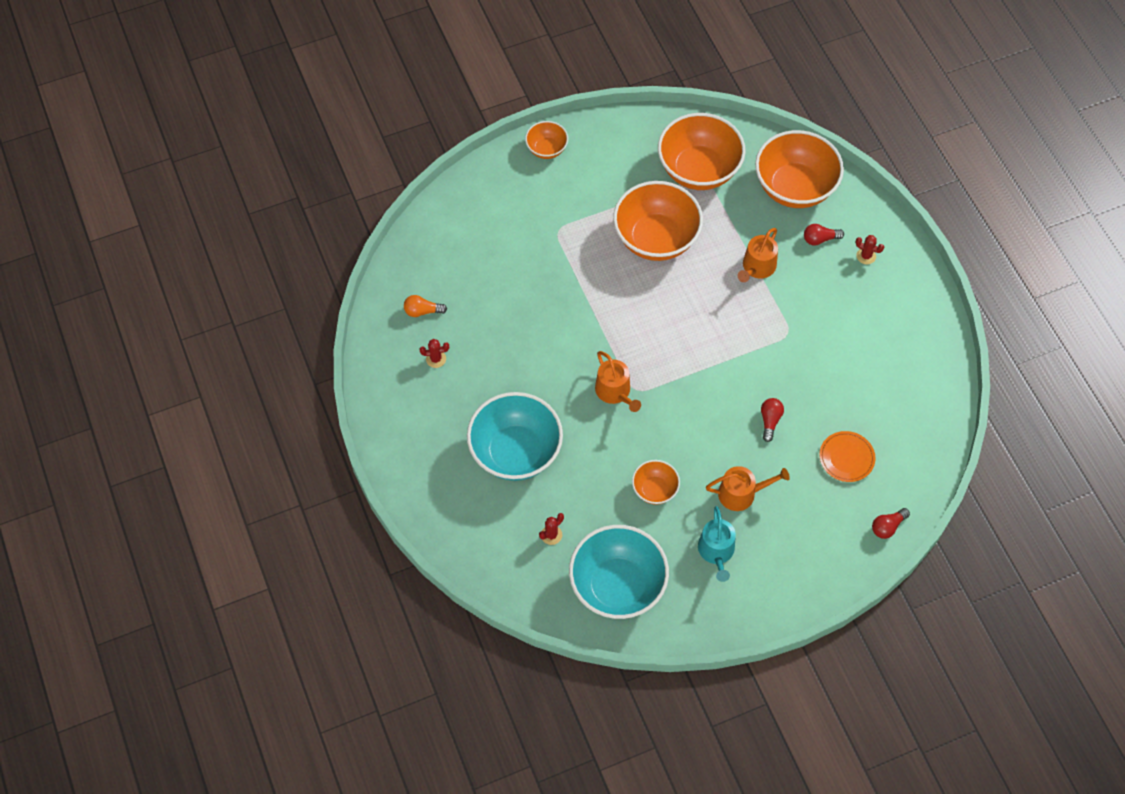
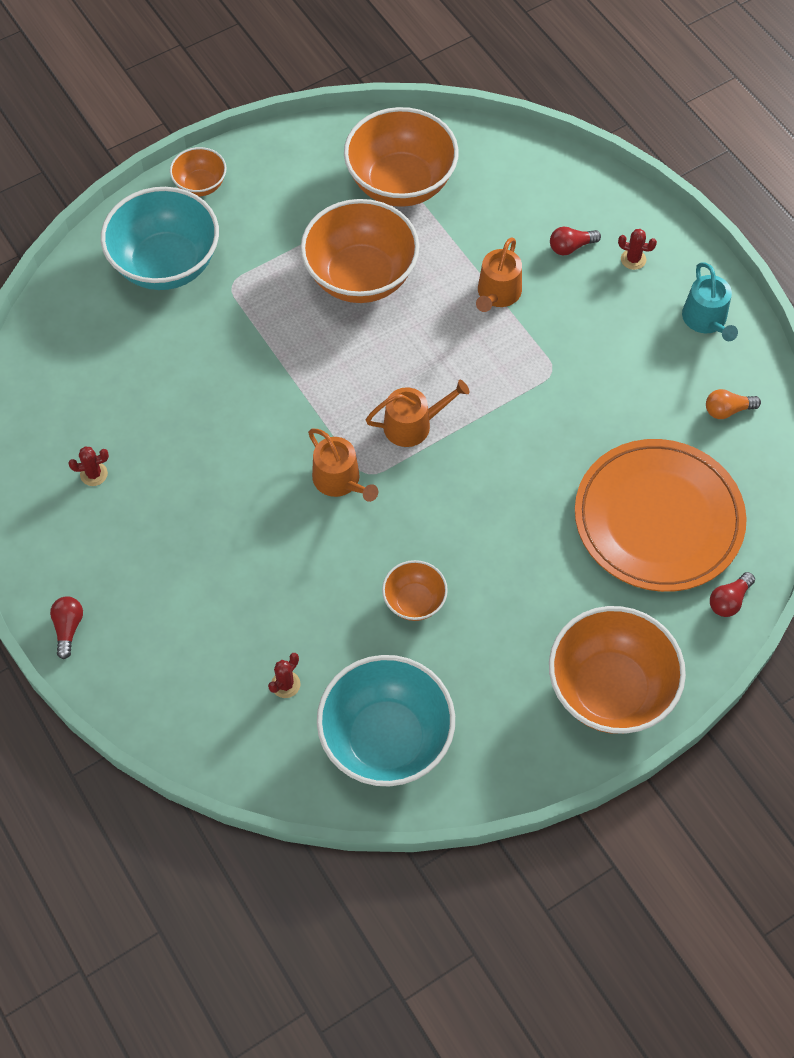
camera: 10 degrees left, 0 degrees up
orange light bulb [404,295,447,317] -> orange light bulb moved to [706,389,761,419]
turquoise bowl [467,392,563,481] -> turquoise bowl moved to [101,187,219,290]
turquoise watering can [698,506,736,582] -> turquoise watering can moved to [682,262,738,341]
orange watering can [706,466,790,511] -> orange watering can moved to [366,380,469,447]
orange bowl [755,130,844,208] -> orange bowl moved to [549,606,686,734]
red light bulb [761,398,784,442] -> red light bulb moved to [50,596,83,659]
orange plate [819,431,876,482] -> orange plate [575,439,747,592], size x2.29

